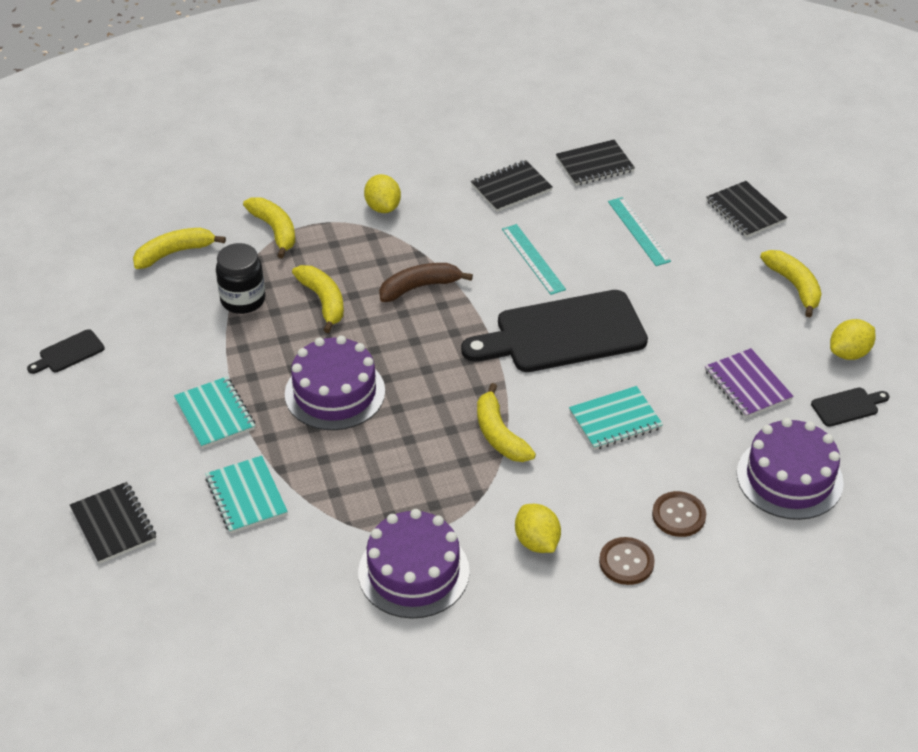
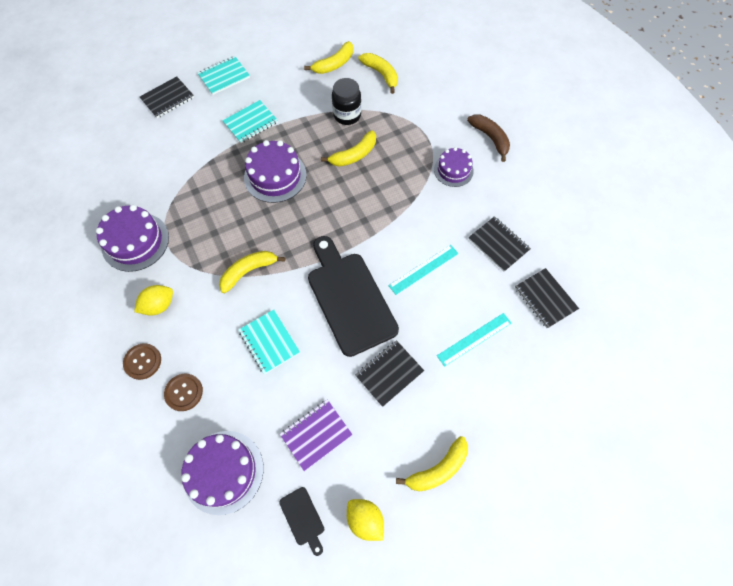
camera: 80 degrees right, 20 degrees up
black cutting board [27,329,105,374] -> none
turquoise notebook [205,456,288,534] -> turquoise notebook moved to [198,56,250,95]
yellow banana [243,197,295,258] -> yellow banana moved to [304,41,353,74]
yellow lemon [364,174,401,213] -> purple cake [434,147,474,187]
brown banana [379,263,473,302] -> brown banana moved to [467,114,510,162]
black notebook [706,181,787,238] -> black notebook moved to [355,340,424,407]

